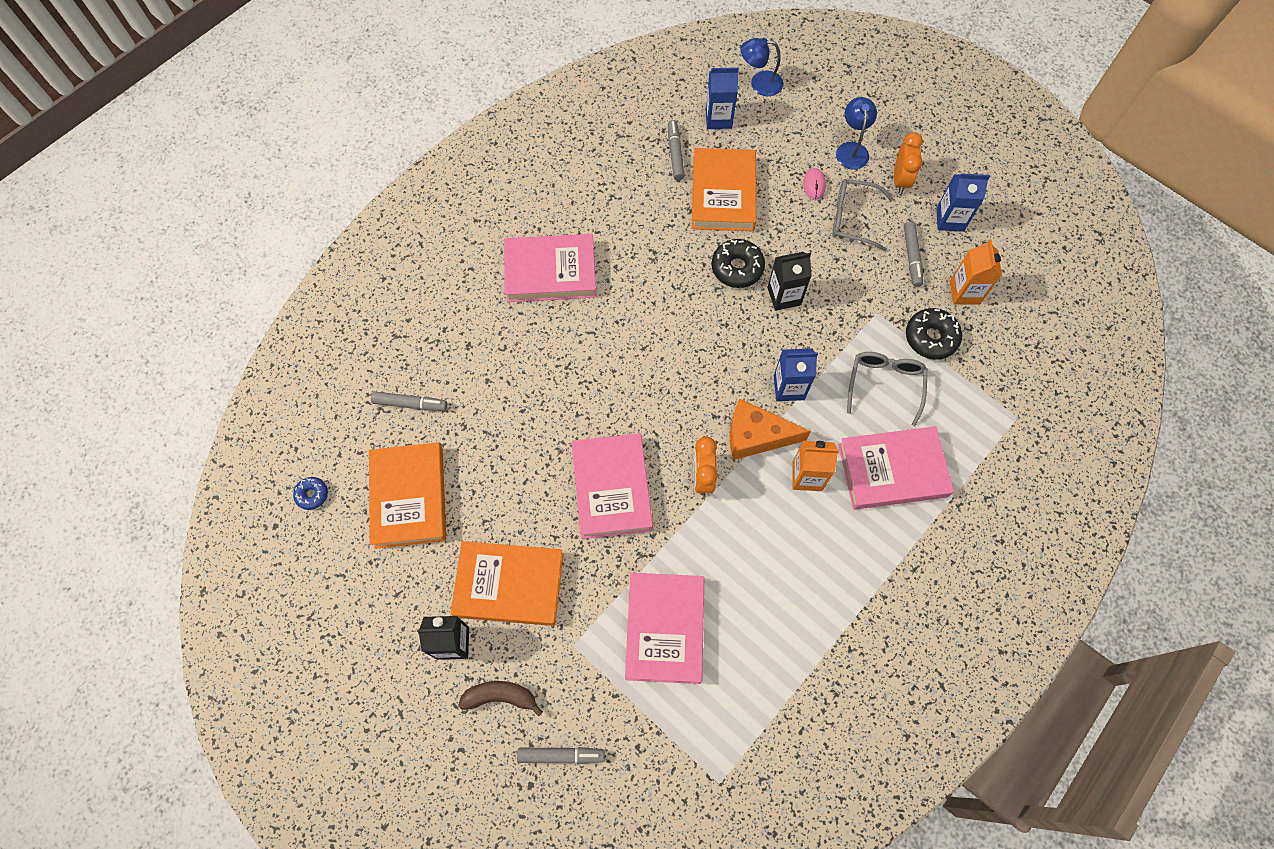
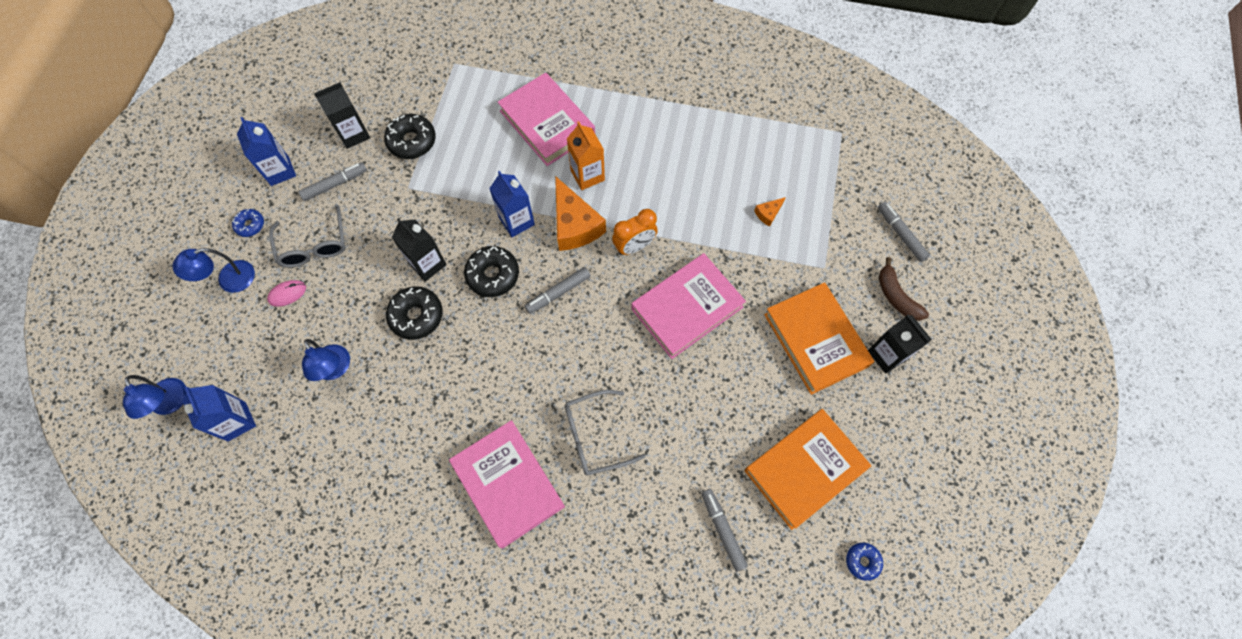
camera: 120 degrees left, 0 degrees up
pink book [625,573,704,684] -> orange cheese [754,197,786,227]
grey marker [668,120,685,180] -> grey marker moved to [525,267,591,314]
orange book [692,148,756,231] -> blue lamp [302,339,350,381]
grey glasses [847,352,928,427] -> grey glasses moved to [564,390,645,476]
orange clock [894,132,923,194] -> blue donut [232,209,264,237]
orange carton [950,239,1002,304] -> black carton [314,82,370,149]
none -> black donut [464,246,519,297]

